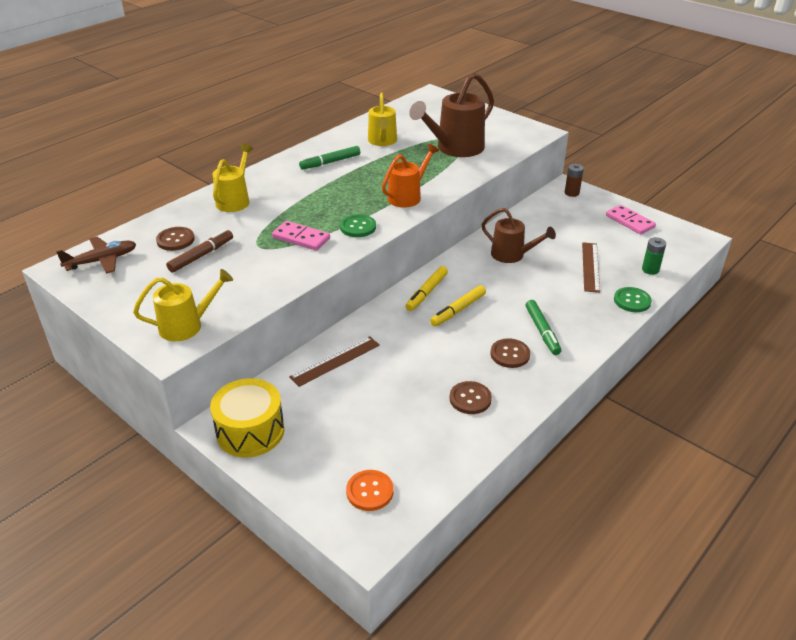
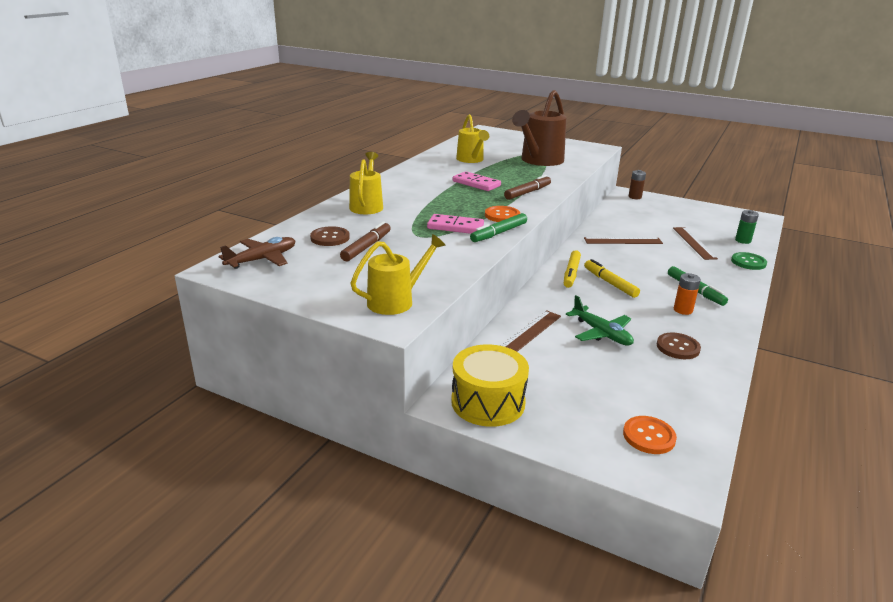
camera: 15 degrees left, 10 degrees down
green marker [299,146,360,169] -> green marker moved to [470,213,527,242]
green button [340,214,376,237] -> orange button [485,206,520,222]
orange watering can [382,144,439,207] -> brown marker [504,175,551,200]
yellow marker [430,285,486,326] -> yellow marker turned 120 degrees clockwise [584,259,640,298]
brown watering can [482,208,556,263] -> brown ruler [584,237,663,244]
brown button [490,338,530,368] -> orange battery [674,273,701,315]
pink domino [606,205,656,234] -> pink domino moved to [453,171,501,191]
none -> green plane [566,295,634,346]

